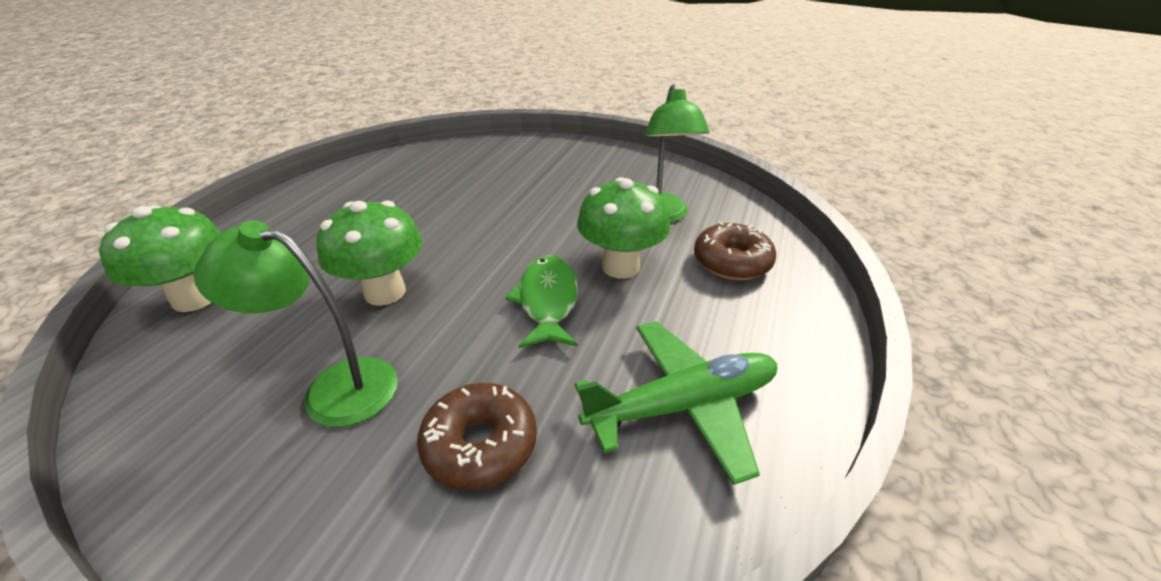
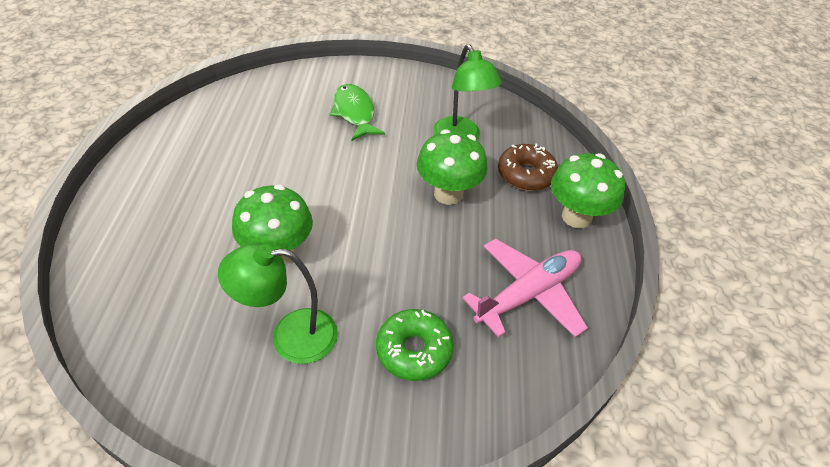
camera: 20 degrees left, 10 degrees up
green mushroom [99,205,221,312] -> green mushroom moved to [551,153,625,228]
brown donut [417,383,537,490] -> green donut [376,309,454,381]
green fish [505,255,578,348] -> green fish moved to [330,84,385,141]
green plane [575,321,777,485] -> pink plane [462,239,588,338]

